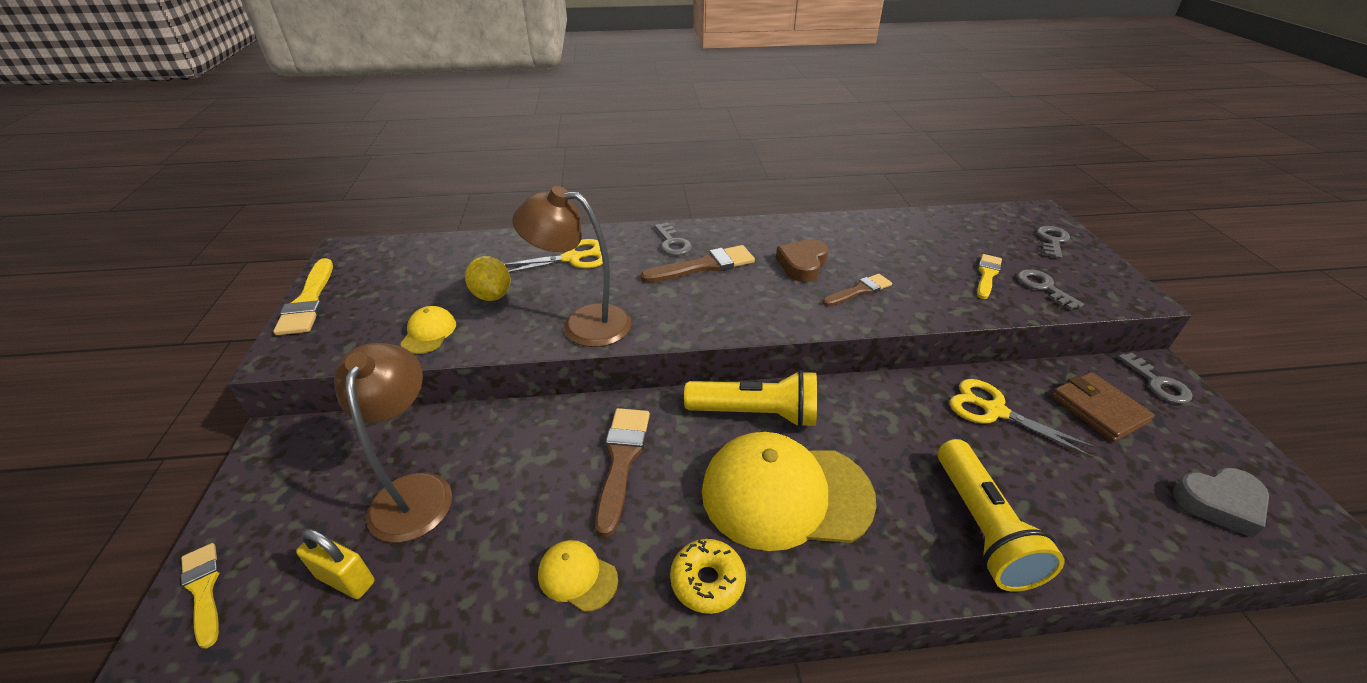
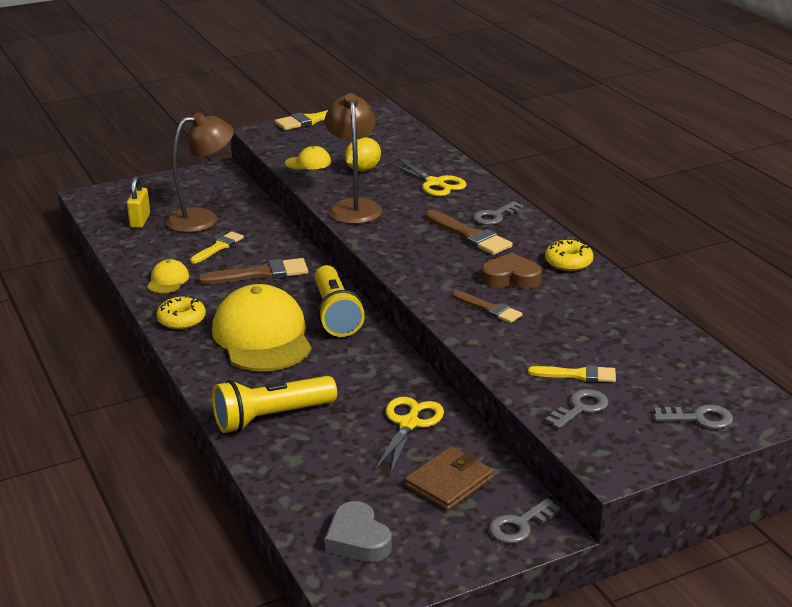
camera: 70 degrees right, 10 degrees down
yellow brush [181,543,220,648] -> yellow brush moved to [190,231,244,264]
none -> yellow donut [545,240,593,271]

